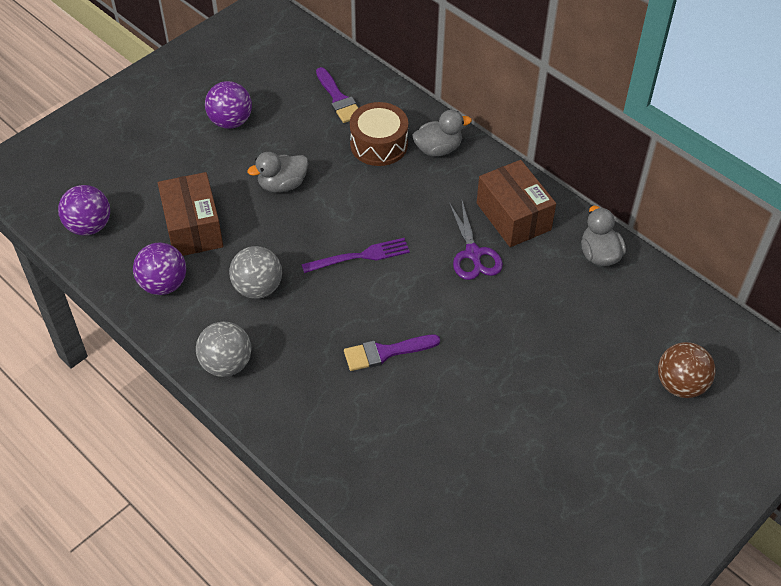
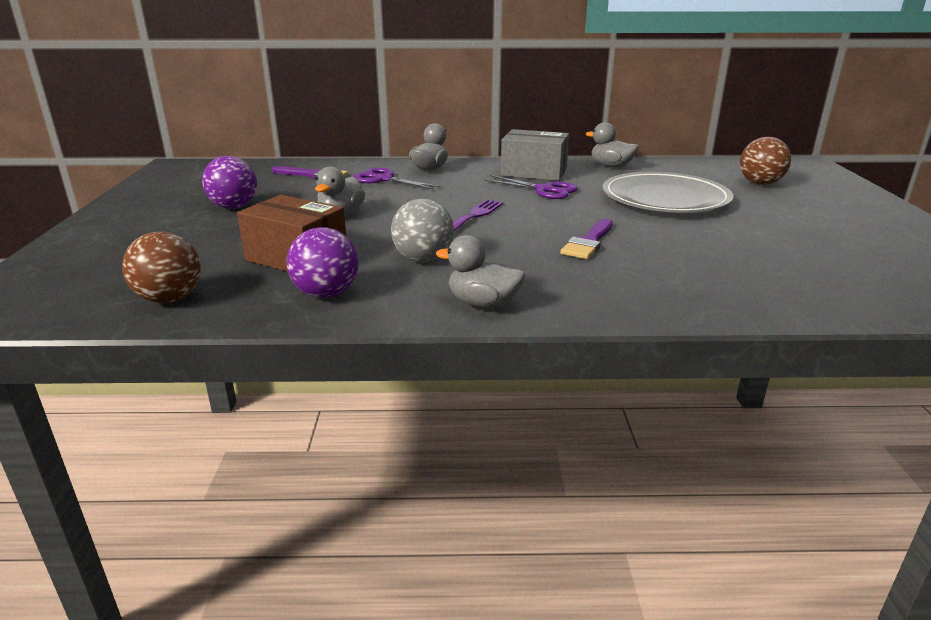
camera: 45 degrees left, 25 degrees down
purple ball [58,185,110,236] -> brown ball [122,231,201,303]
grey ball [196,321,252,377] -> grey duck [436,235,525,308]
brown drum [350,102,408,166] -> purple scissors [353,168,441,189]
brown box [477,160,556,247] -> grey box [501,129,569,181]
none -> grey plate [603,172,734,213]

